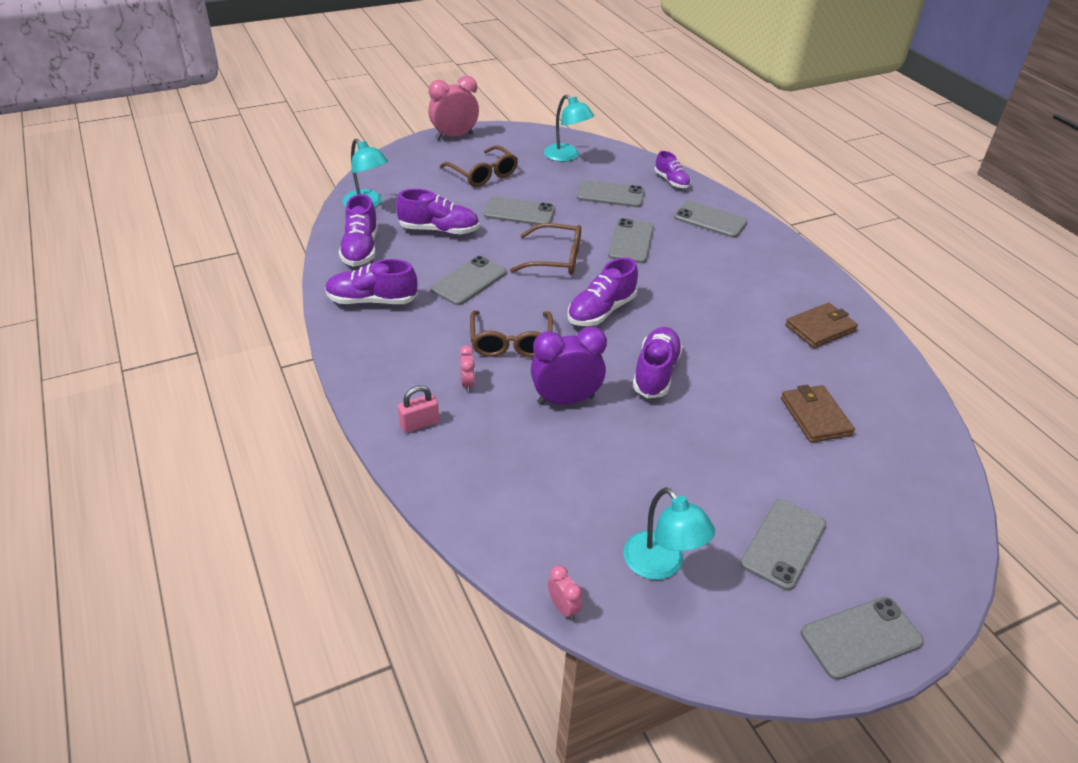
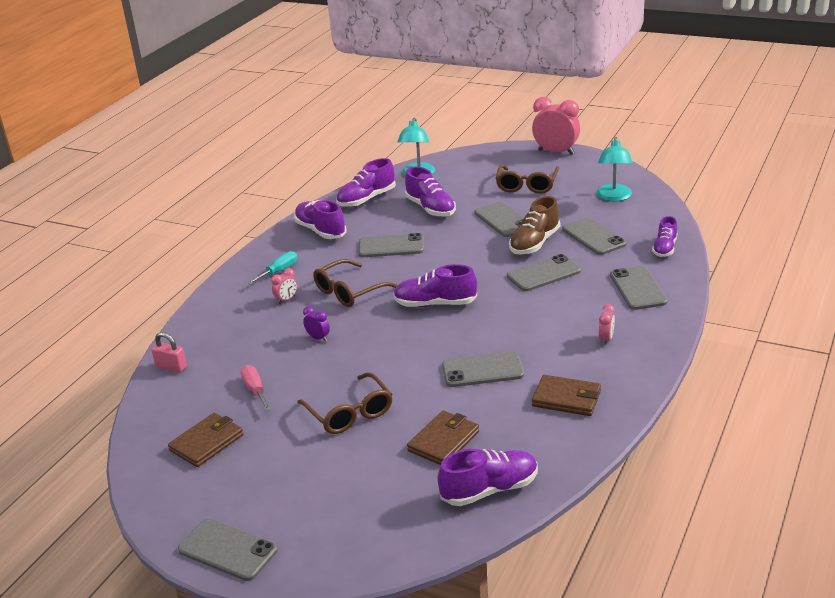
camera: 55 degrees right, 10 degrees down
pink padlock [398,385,439,433] -> pink padlock moved to [151,332,187,373]
brown glasses [510,223,581,275] -> brown glasses moved to [297,372,393,434]
purple clock [531,326,607,405] -> purple clock [303,306,330,342], size x0.47
pink clock [548,565,582,621] -> pink clock moved to [599,304,615,345]
turquoise lamp [624,487,715,580] -> brown wallet [168,413,244,467]
purple shoe [633,327,683,399] -> purple shoe moved to [437,449,538,506]
grey phone [740,499,826,591] -> grey phone moved to [442,352,524,387]
none -> pink screwdriver [241,365,271,411]
none -> turquoise screwdriver [247,251,298,285]
none -> brown shoe [509,196,560,254]

